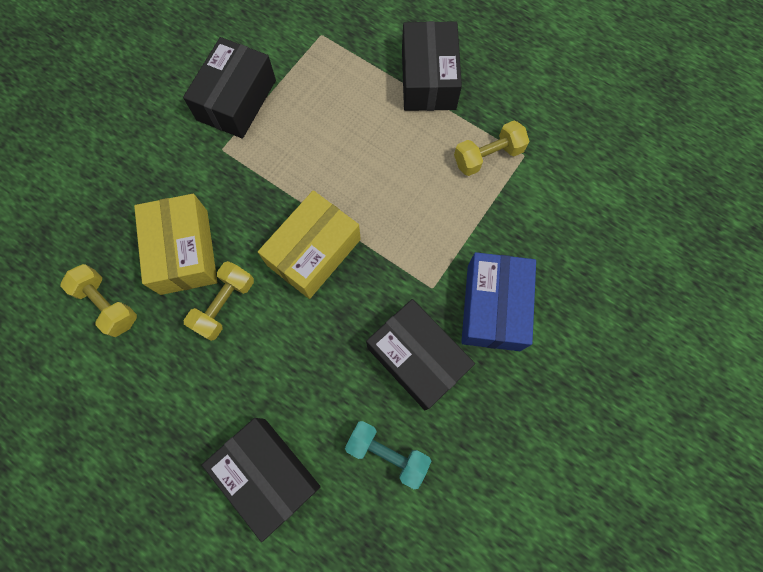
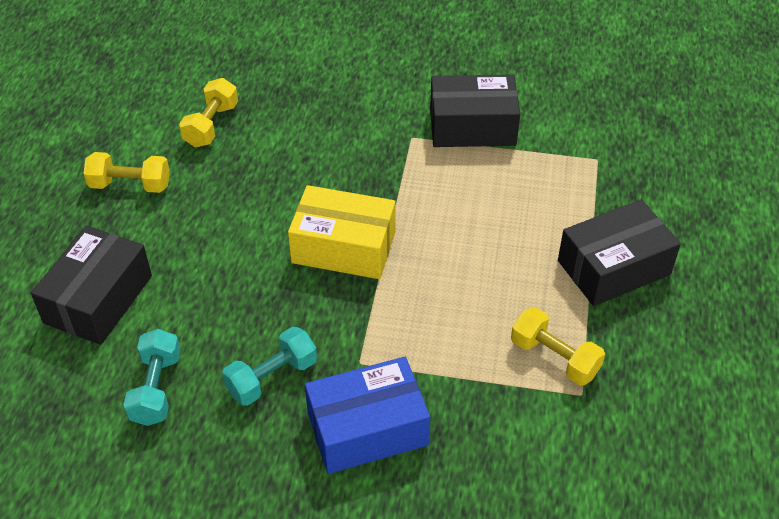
camera: 65 degrees right, 25 degrees down
yellow box [134,194,217,295] -> none
yellow dumbbell [184,261,254,341] -> yellow dumbbell moved to [83,152,170,193]
black box [366,299,475,411] -> turquoise dumbbell [222,327,317,406]

